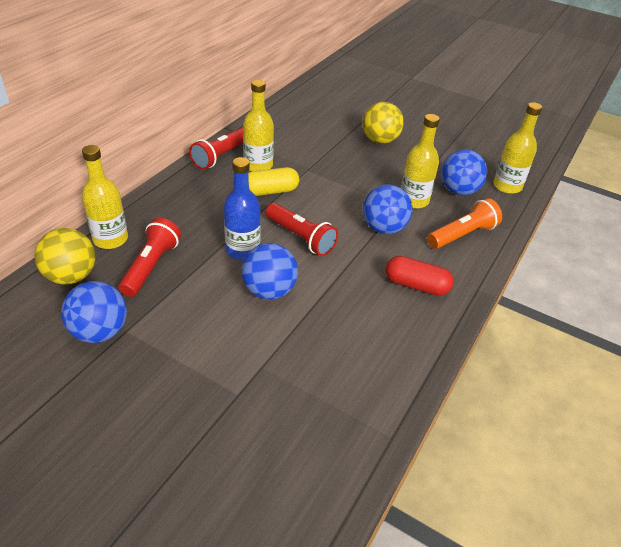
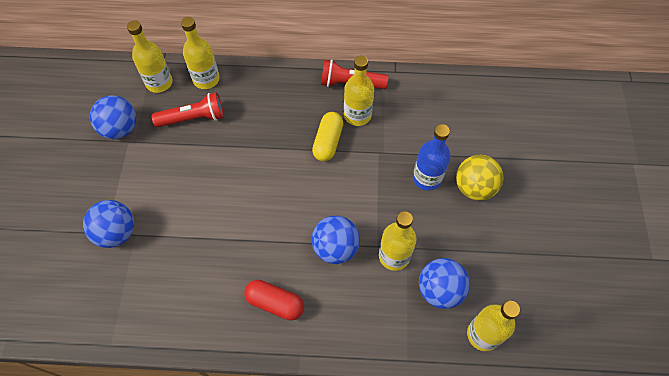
camera: 65 degrees right, 20 degrees up
yellow ball [34,228,95,285] -> yellow bottle [127,20,173,93]
blue bottle [224,157,261,260] -> blue bottle moved to [413,124,450,191]
blue ball [242,243,298,300] -> blue ball moved to [83,200,134,248]
yellow capsule [248,167,299,196] -> yellow capsule turned 60 degrees clockwise [312,112,344,161]
red flashlight [266,203,338,256] -> none
red capsule [386,256,454,296] -> red capsule turned 60 degrees counterclockwise [244,280,304,320]
orange flashlight [427,198,502,249] -> none

